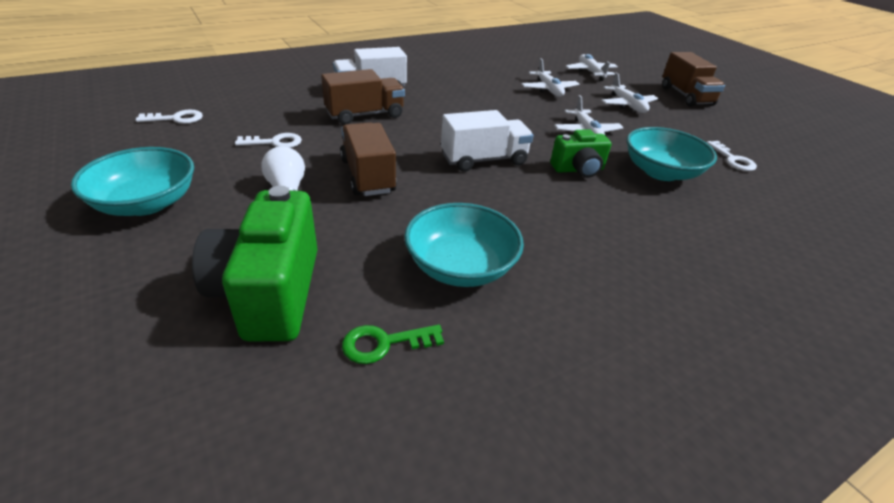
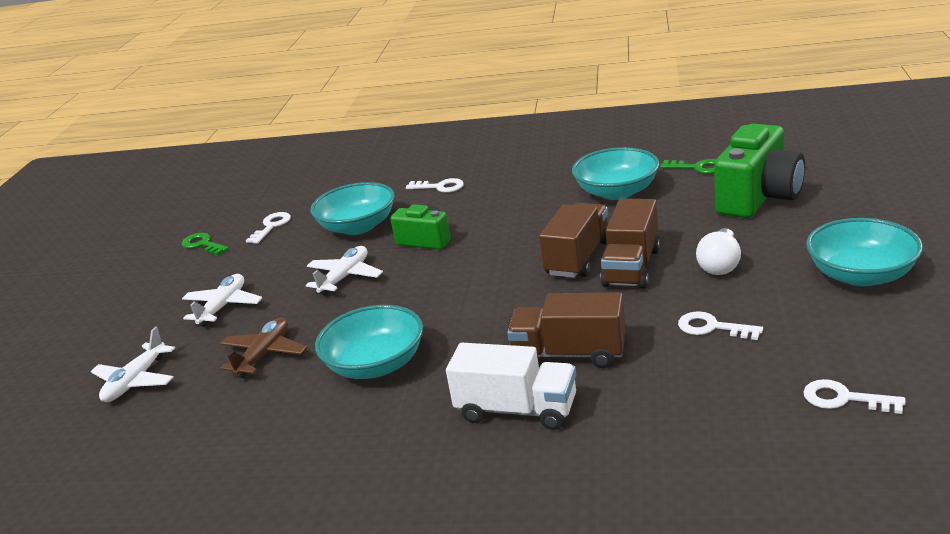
camera: 135 degrees left, 10 degrees down
white truck [441,110,533,172] -> none
white plane [521,59,579,97] -> brown plane [220,317,307,378]
brown truck [662,52,725,107] -> brown truck moved to [539,203,608,278]
none -> green key [182,233,229,255]
none -> turquoise bowl [315,305,423,379]
none -> white key [406,178,464,193]

